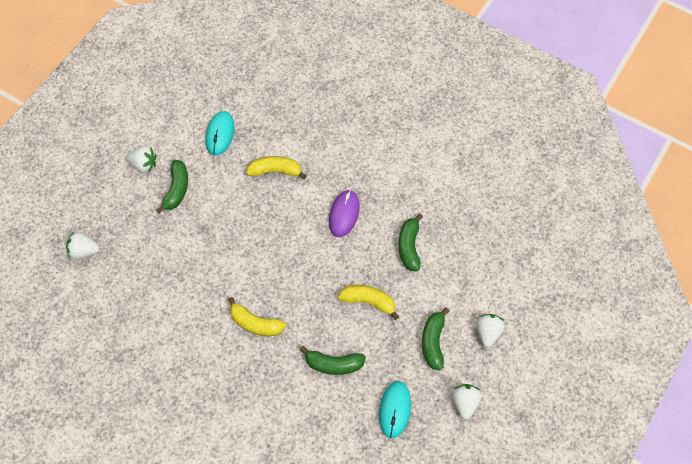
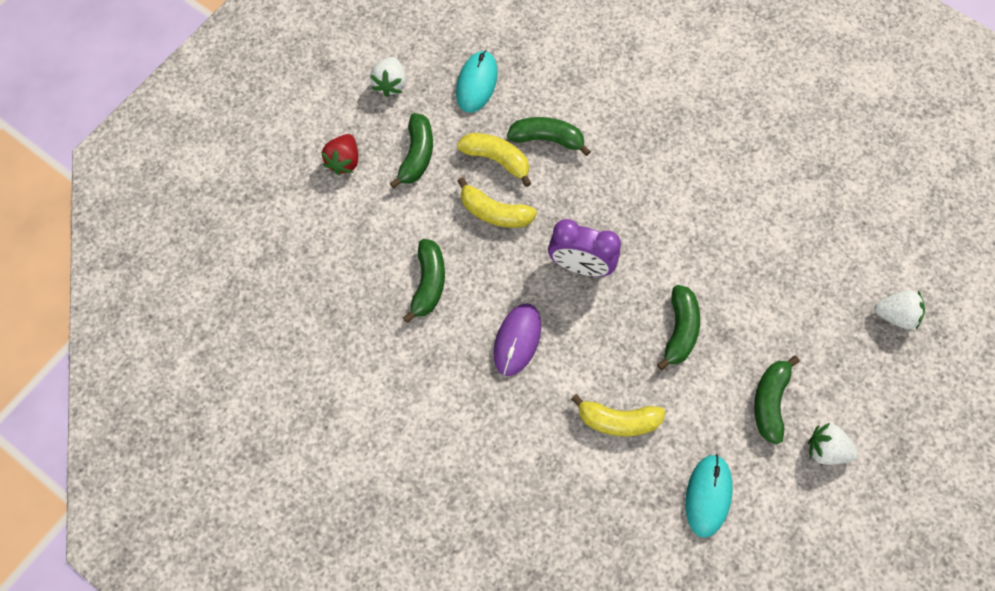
camera: 175 degrees left, 5 degrees up
yellow banana [228,297,286,336] -> yellow banana moved to [457,133,531,187]
white strawberry [476,314,505,347] -> red strawberry [321,134,358,175]
none -> purple clock [548,219,621,277]
none -> green banana [657,285,700,370]

